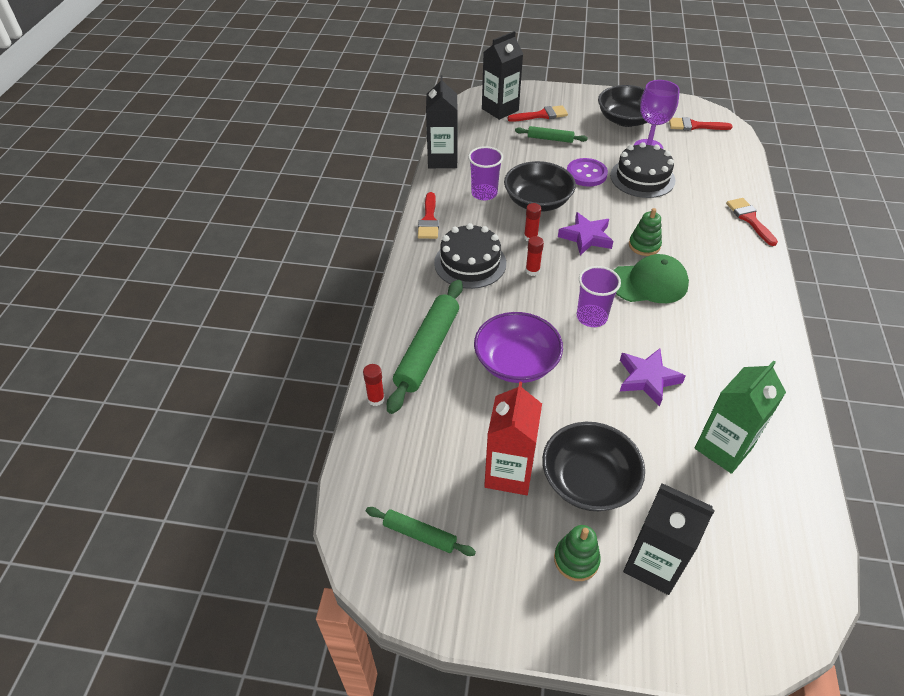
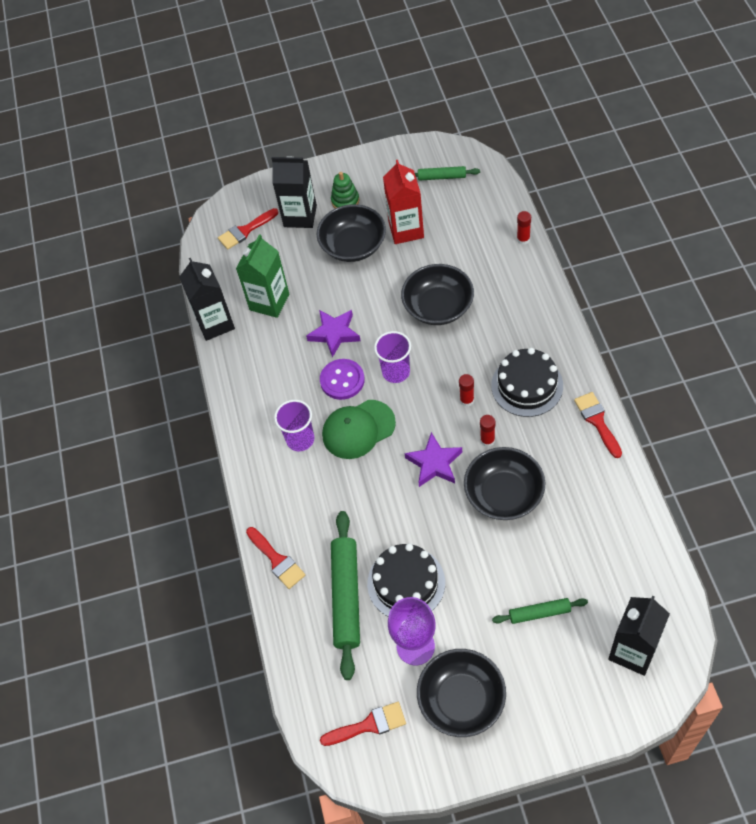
camera: 165 degrees right, 10 degrees up
green rolling pin [387,280,463,414] -> green rolling pin moved to [331,511,360,680]
black carton [426,76,458,168] -> black carton moved to [179,258,235,341]
purple cup [468,146,503,200] -> purple cup moved to [274,400,314,451]
purple bowl [474,312,563,383] -> black bowl [401,264,474,325]
red brush [507,105,568,122] -> red brush moved to [218,208,278,250]
purple button [567,158,608,187] -> purple button moved to [320,359,365,400]
green stacking toy [629,208,662,256] -> none

